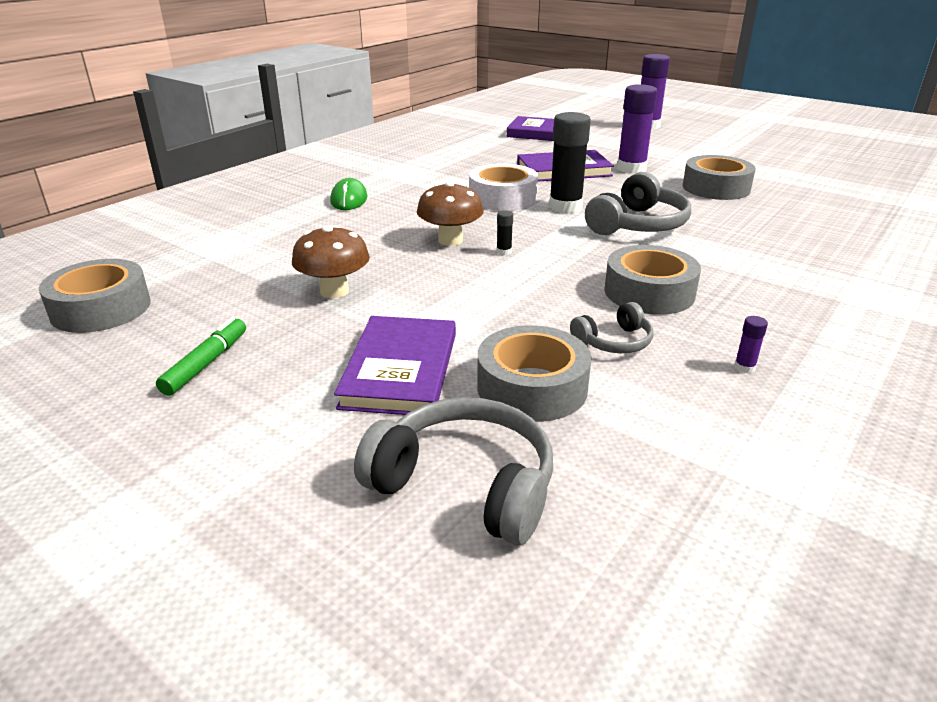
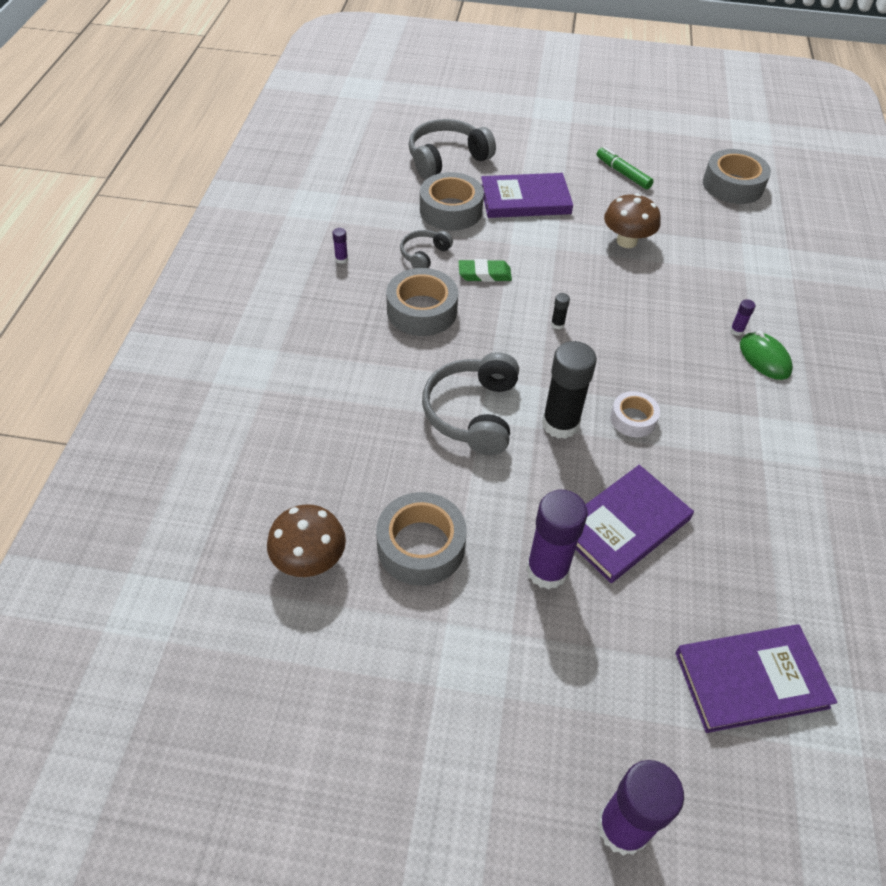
camera: 150 degrees right, 20 degrees up
green marker [156,317,246,396] -> green marker turned 150 degrees clockwise [597,147,653,190]
purple book [334,316,456,415] -> purple book turned 75 degrees counterclockwise [481,173,573,218]
grey headphones [354,397,553,545] -> grey headphones turned 150 degrees clockwise [409,119,496,179]
brown mushroom [417,181,484,246] -> brown mushroom moved to [267,504,346,577]
white tape [469,164,538,211] -> white tape [610,391,660,437], size x0.59
none -> green eraser [459,259,512,282]
none -> purple glue stick [730,299,755,336]

